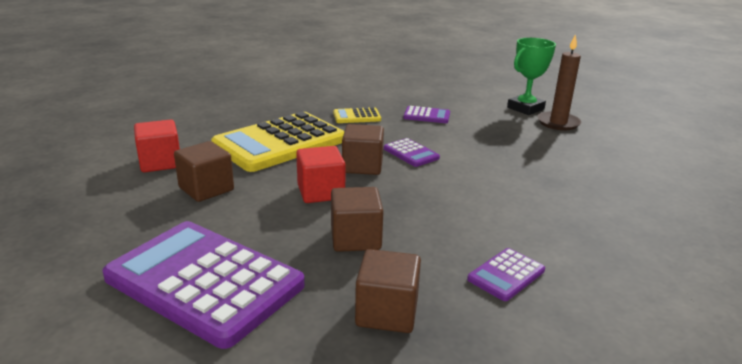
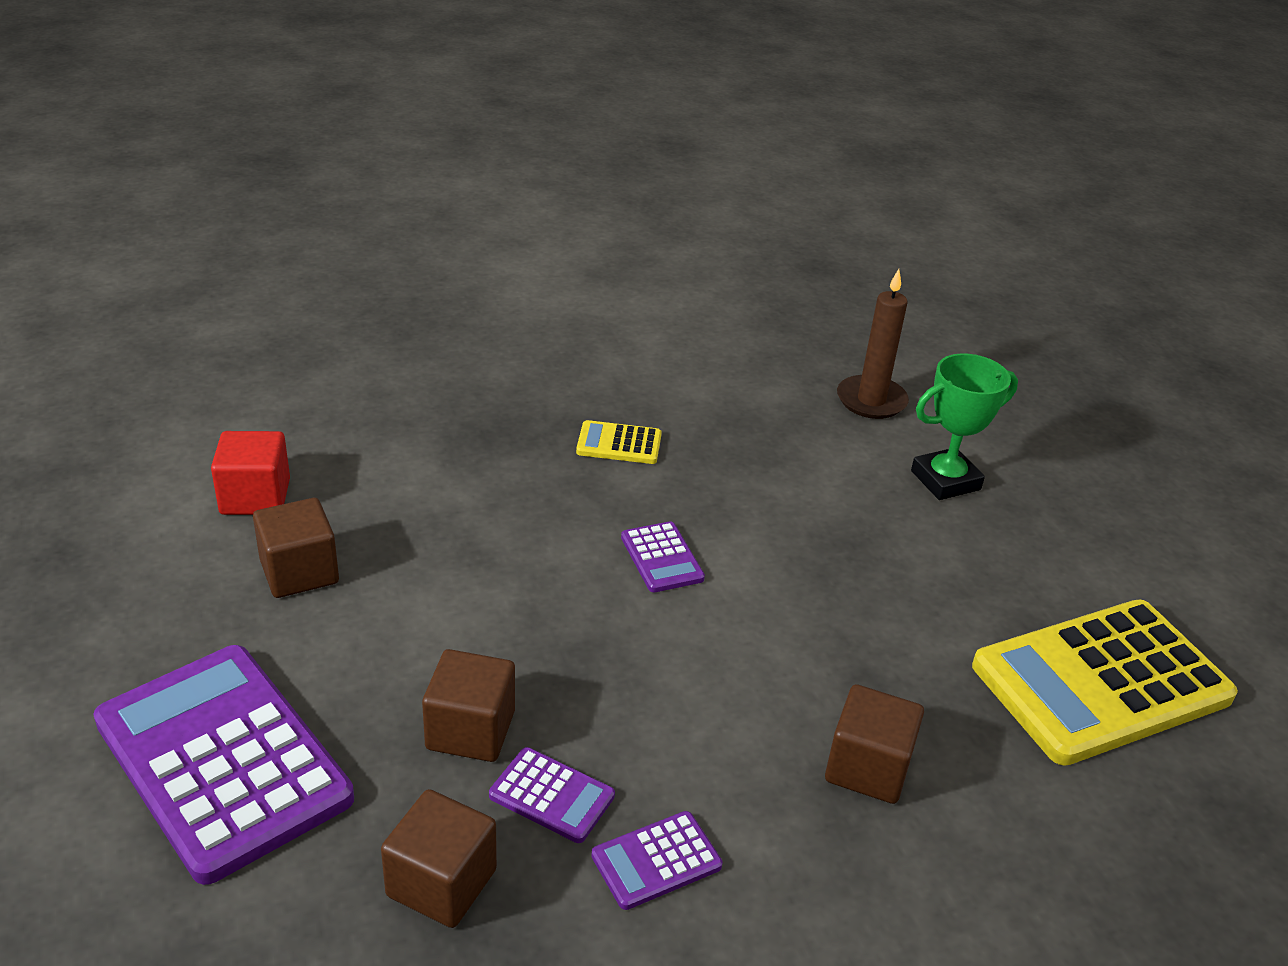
camera: 15 degrees right, 10 degrees up
yellow calculator [211,112,345,172] -> yellow calculator moved to [972,600,1238,766]
red cube [296,146,346,203] -> none
brown cube [342,124,384,175] -> brown cube moved to [825,684,924,804]
purple calculator [403,106,450,123] -> purple calculator moved to [489,747,615,843]
brown candle [537,34,581,131] -> brown candle moved to [837,269,909,419]

